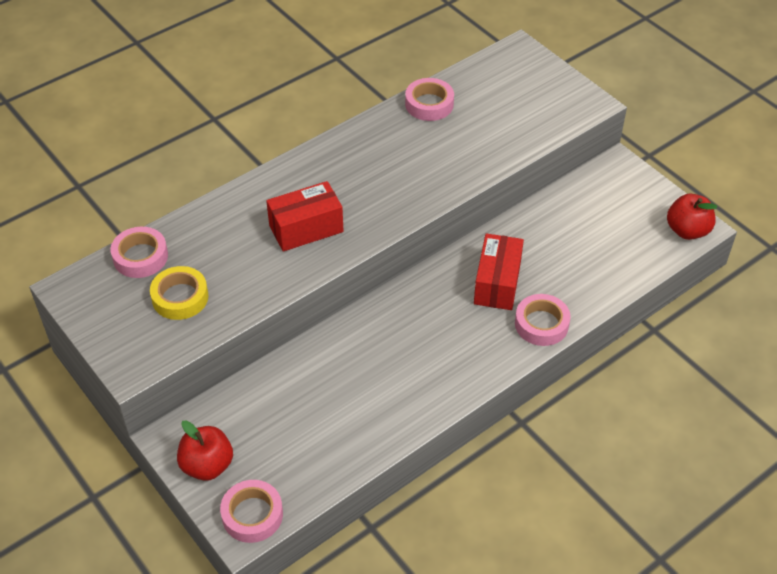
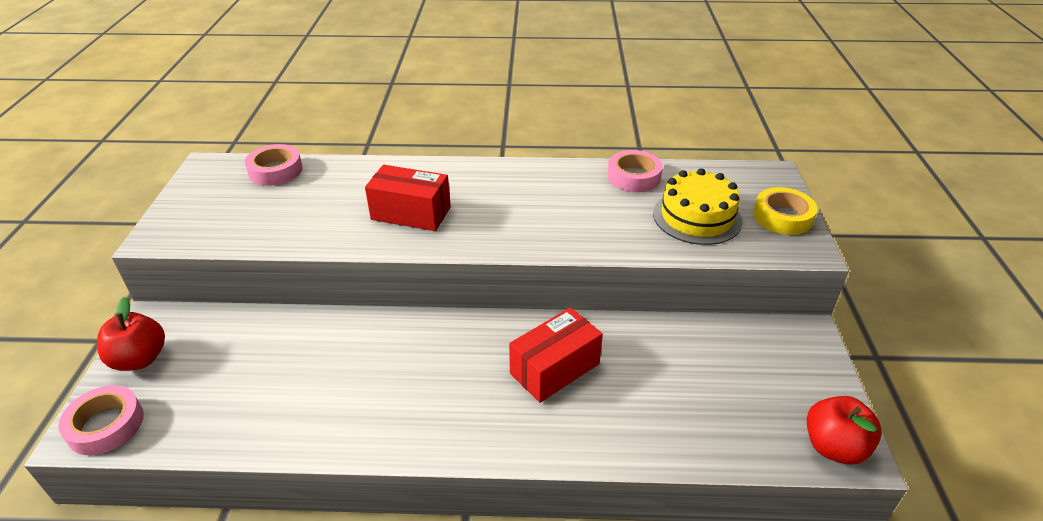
camera: 40 degrees right, 10 degrees down
yellow tape [150,266,209,320] -> yellow tape moved to [753,187,818,235]
pink tape [515,294,571,346] -> none
none -> yellow cake [653,168,742,245]

